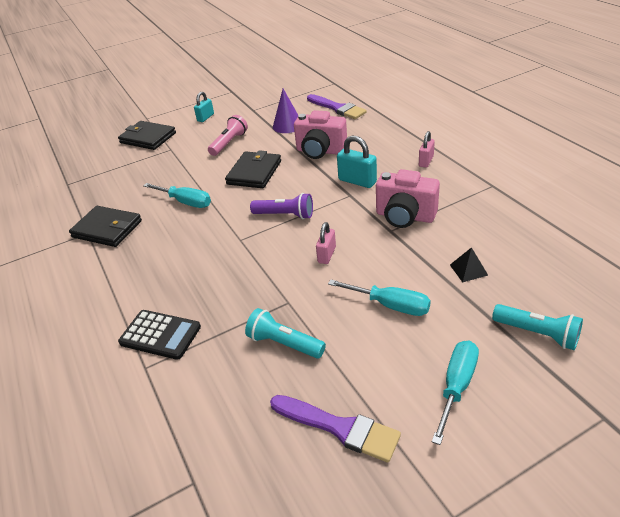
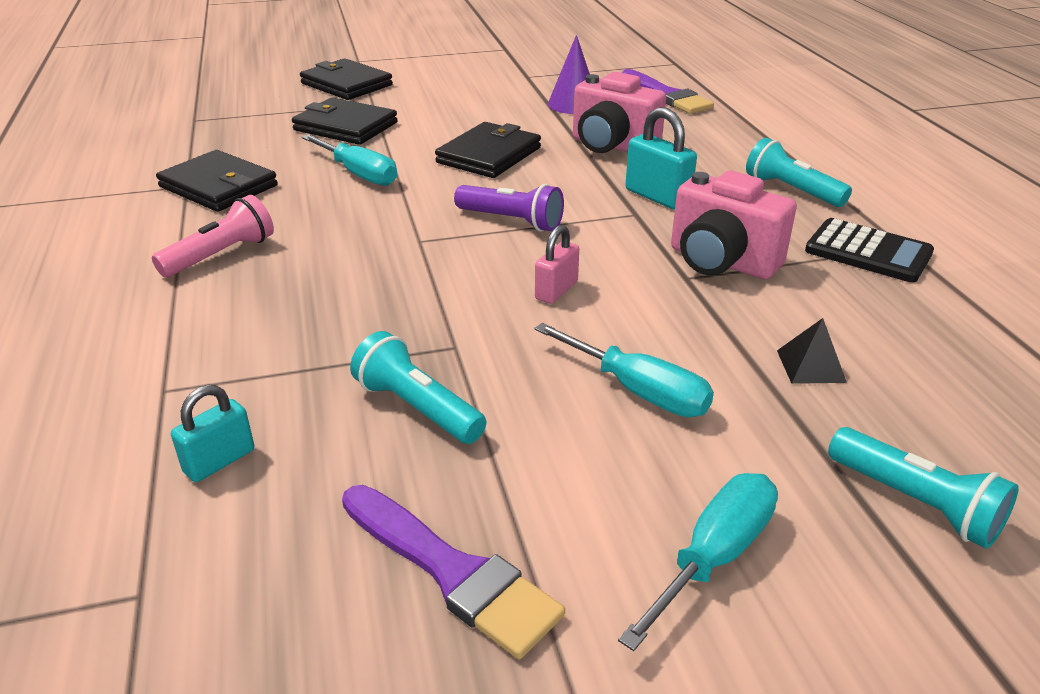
camera: 10 degrees right, 5 degrees down
black calculator [118,310,201,360] -> black calculator moved to [805,218,934,282]
turquoise padlock [194,92,214,122] -> turquoise padlock moved to [171,385,254,482]
pink flashlight [208,115,248,156] -> pink flashlight moved to [152,195,274,277]
pink padlock [419,131,435,168] -> turquoise flashlight [746,138,852,207]
none -> black wallet [292,98,398,145]

